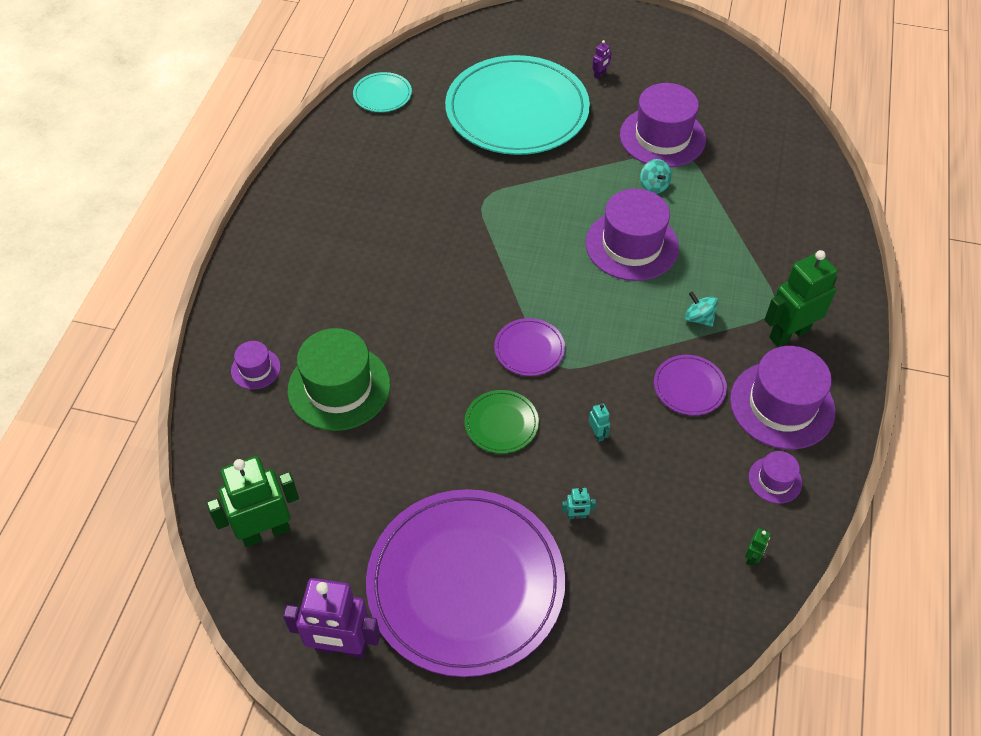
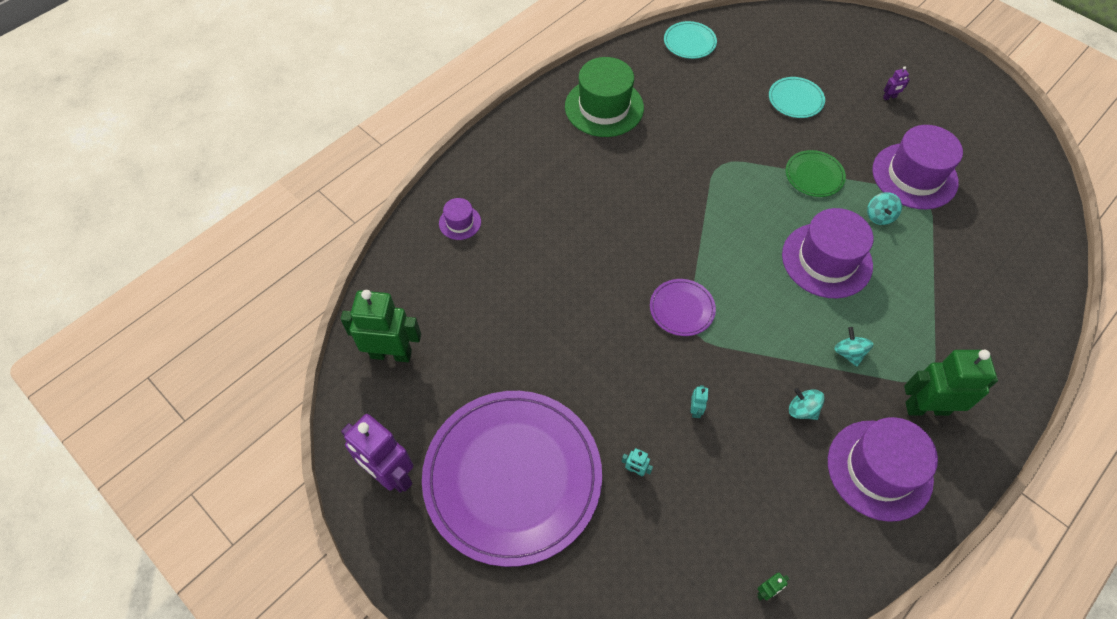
camera: 30 degrees right, 5 degrees up
green hat [288,328,390,431] -> green hat moved to [565,57,644,137]
turquoise plate [445,55,590,155] -> turquoise plate [769,77,825,118], size x0.41
green plate [465,390,539,454] -> green plate moved to [786,150,846,197]
purple plate [654,355,727,415] -> turquoise spinning top [789,388,825,420]
purple hat [749,451,802,504] -> none

